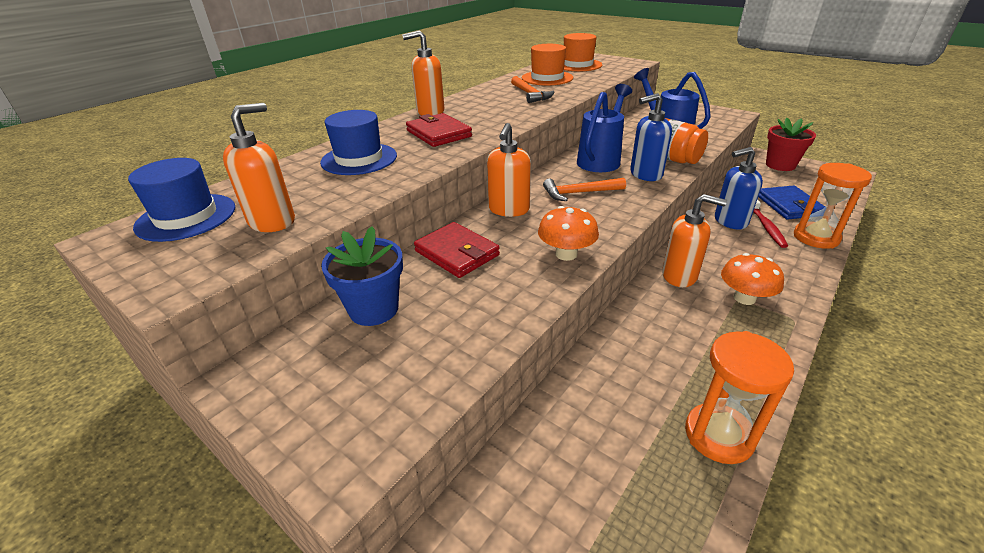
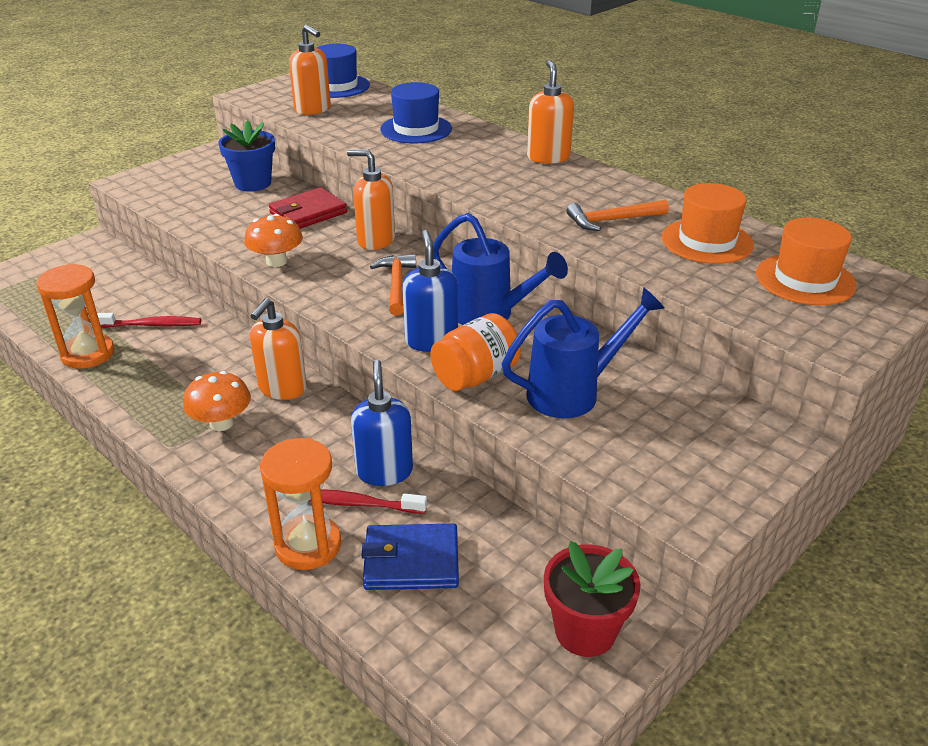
camera: 95 degrees right, 0 degrees up
red wallet [406,113,472,147] -> none
none -> red toothbrush [97,313,201,328]

